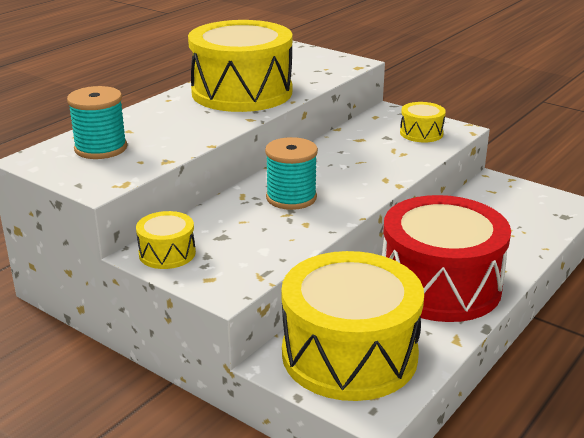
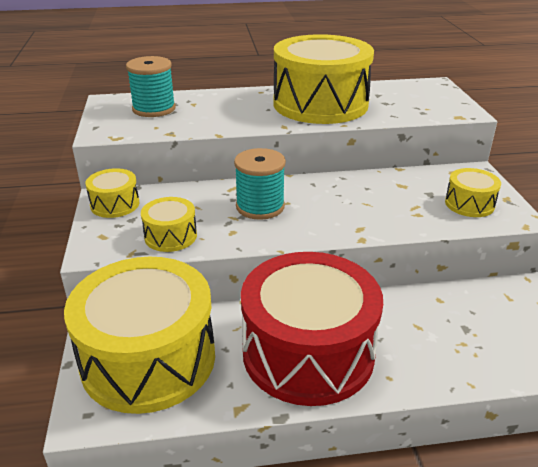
camera: 45 degrees right, 5 degrees up
none -> yellow drum [141,197,197,252]

